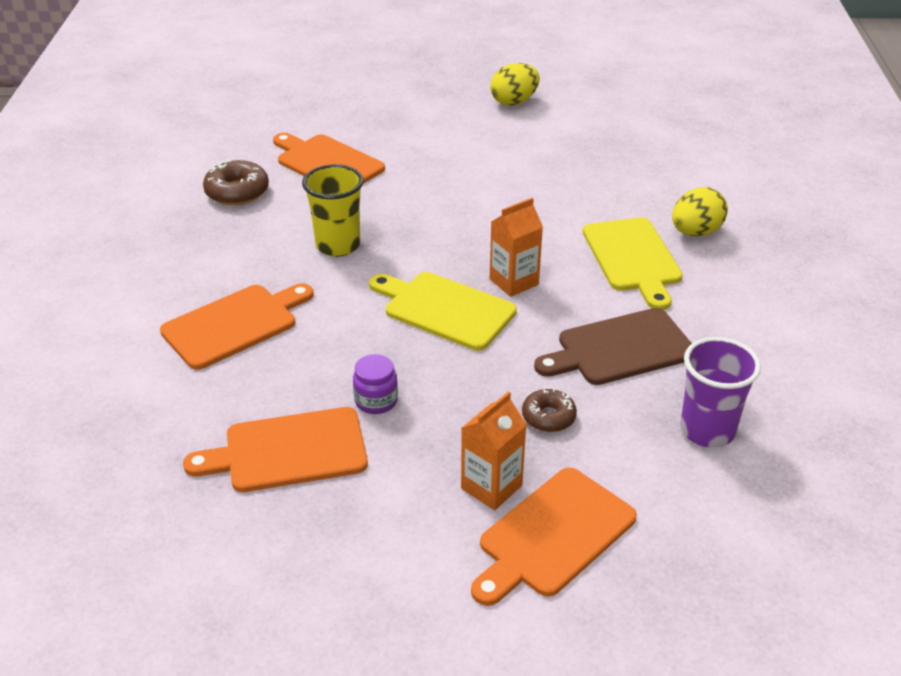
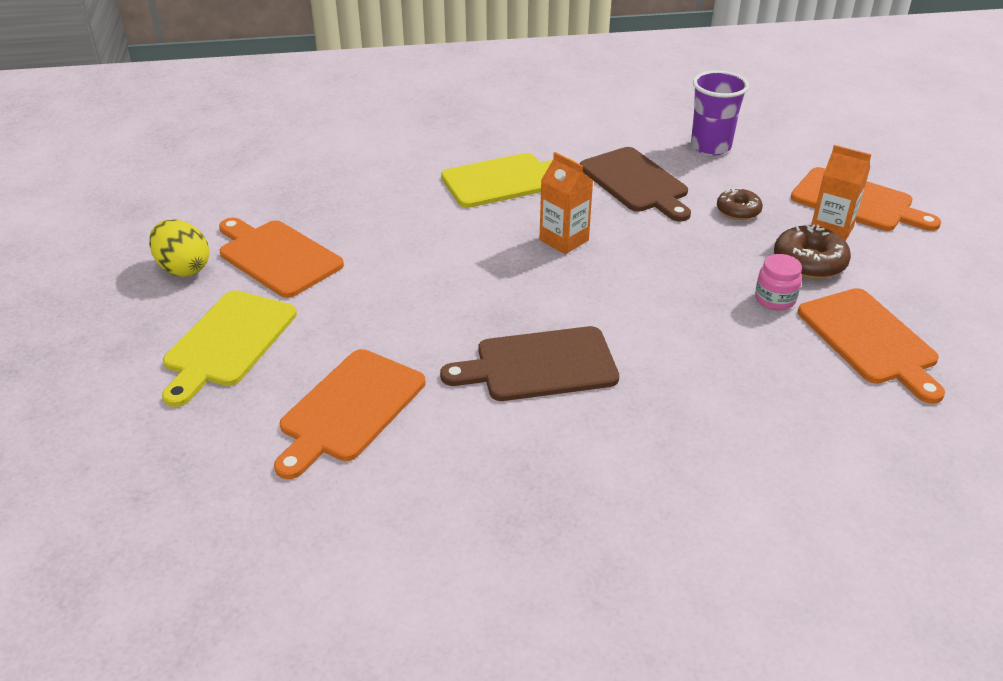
camera: 100 degrees left, 0 degrees up
orange cutting board [160,283,314,370] -> orange cutting board moved to [219,218,344,298]
brown donut [203,160,269,205] -> brown donut moved to [774,224,851,279]
yellow cup [302,164,364,257] -> brown cutting board [440,326,619,401]
purple jar [353,354,398,414] -> pink jar [755,254,802,310]
yellow cutting board [369,272,517,351] -> yellow cutting board moved to [162,290,297,407]
yellow egg [672,187,728,236] -> none

